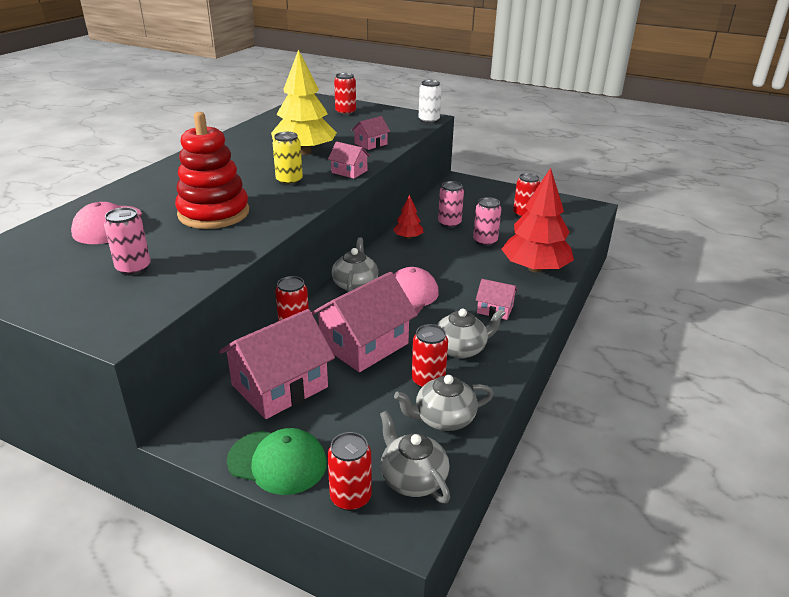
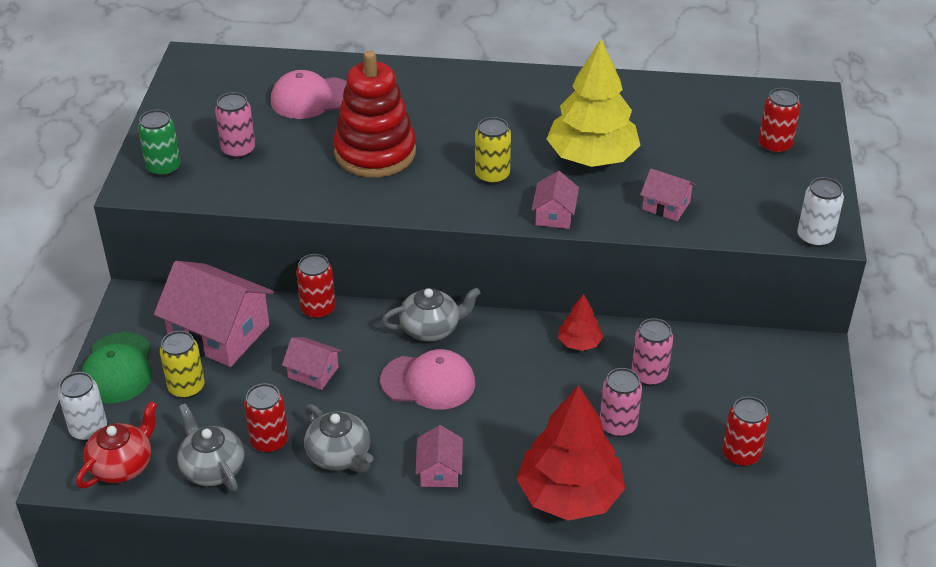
camera: 70 degrees right, 10 degrees up
pink house [311,272,418,372] -> pink house [282,337,341,390], size x0.50
red can [327,432,372,511] -> white can [58,372,107,441]
grey teapot [380,410,450,504] -> red teapot [76,401,158,488]
none -> green can [138,110,181,177]
none -> yellow can [160,331,205,399]

